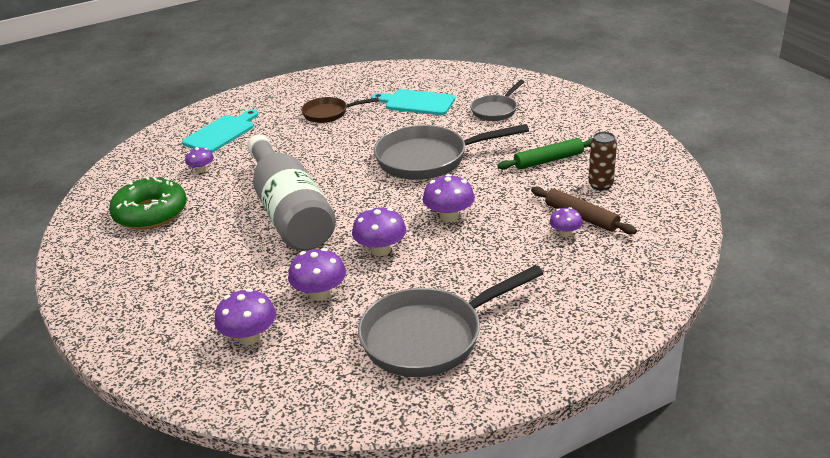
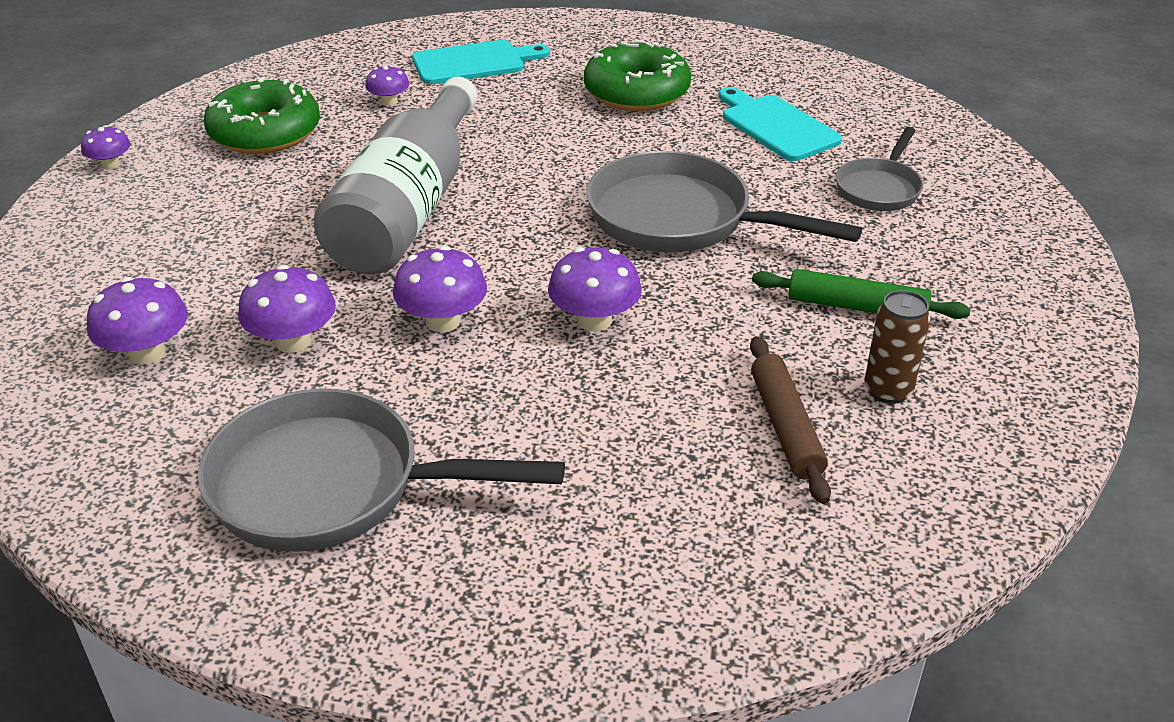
camera: 35 degrees right, 5 degrees up
brown pan [301,97,379,123] -> green donut [584,40,691,111]
grey pan [471,80,524,121] -> grey pan turned 45 degrees counterclockwise [836,127,923,211]
purple mushroom [549,207,583,237] -> purple mushroom moved to [81,125,131,170]

